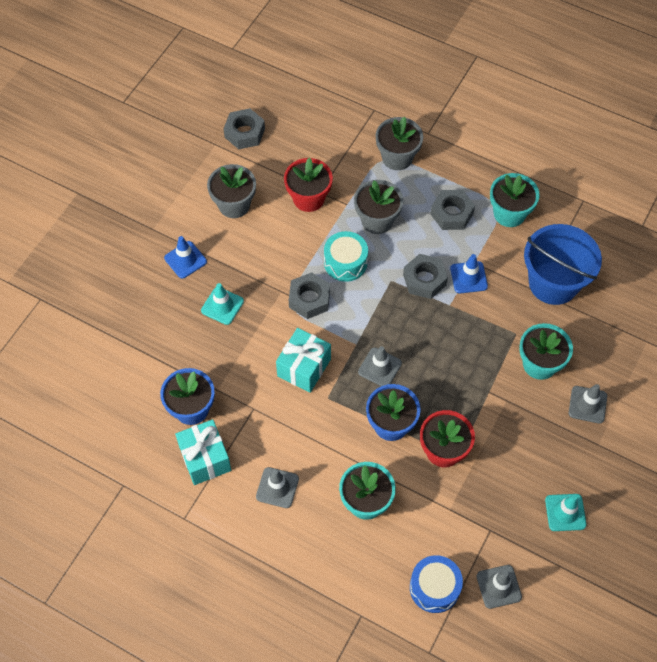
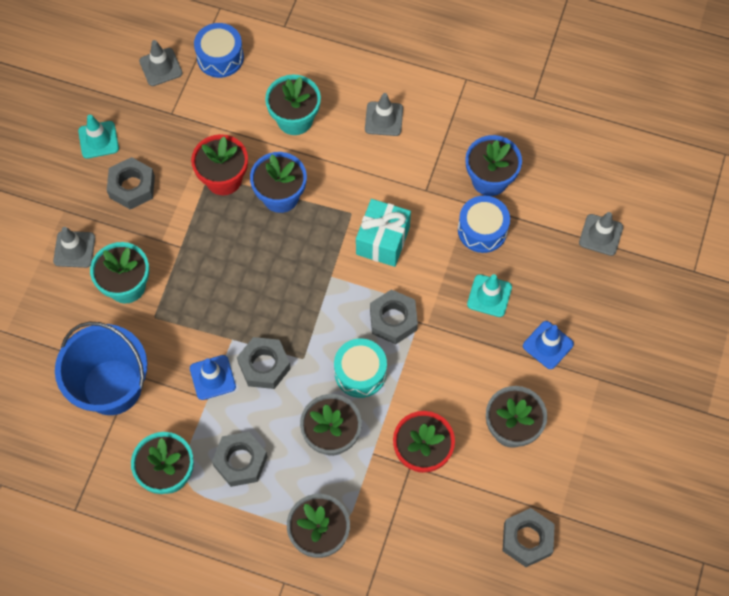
camera: 170 degrees right, 5 degrees up
turquoise gift [175,419,231,485] -> none
grey traffic cone [358,346,402,386] -> grey traffic cone moved to [579,212,623,256]
none -> grey nut [107,157,155,210]
none -> blue drum [458,195,510,253]

